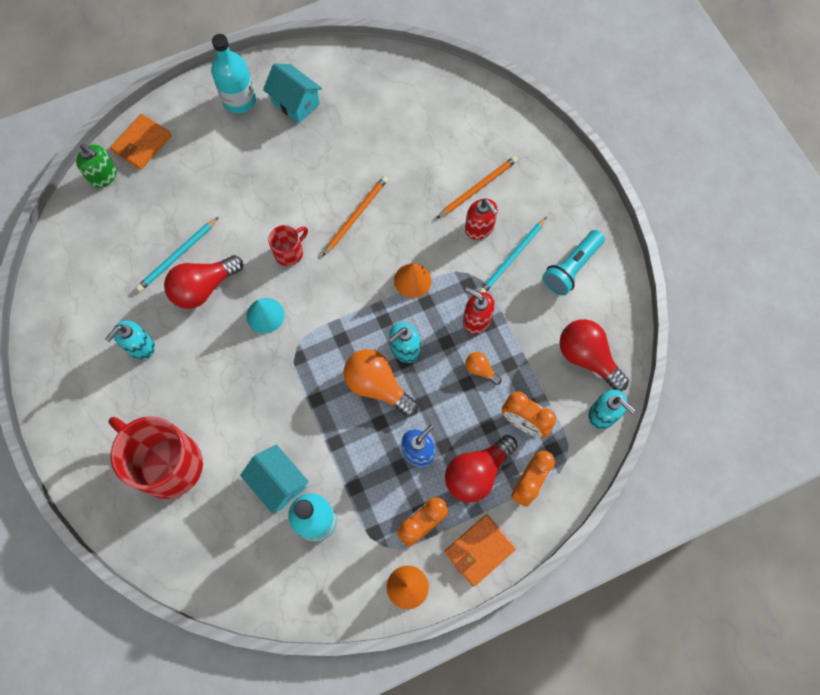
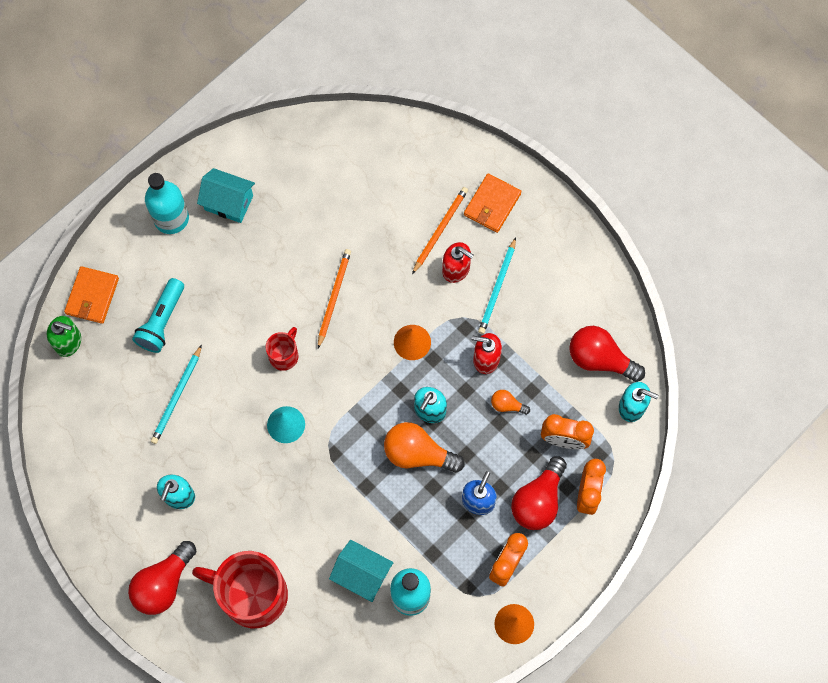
camera: 20 degrees left, 0 degrees up
red light bulb [164,255,243,309] -> red light bulb moved to [128,541,197,615]
orange wallet [444,514,516,587] -> orange wallet moved to [464,173,521,233]
turquoise flashlight [543,230,605,296] -> turquoise flashlight moved to [132,278,184,353]

